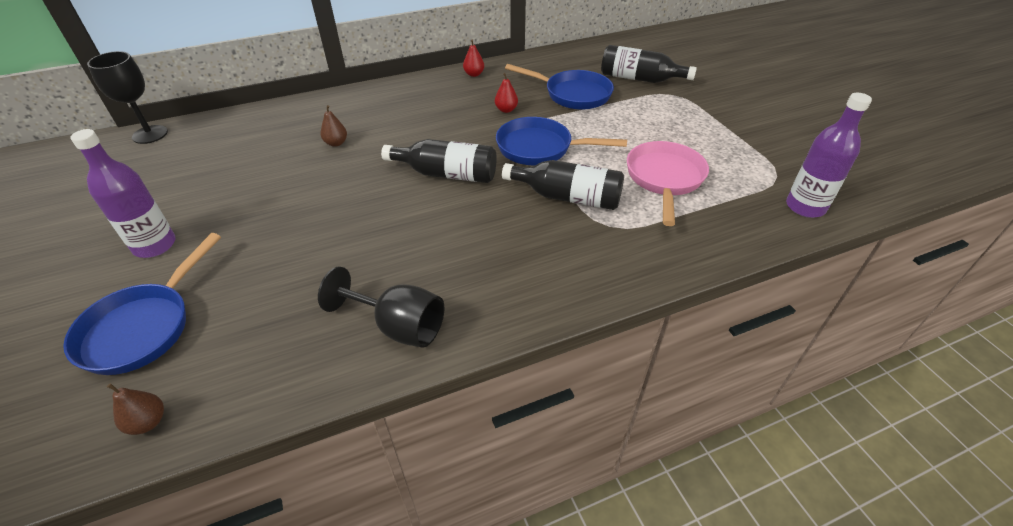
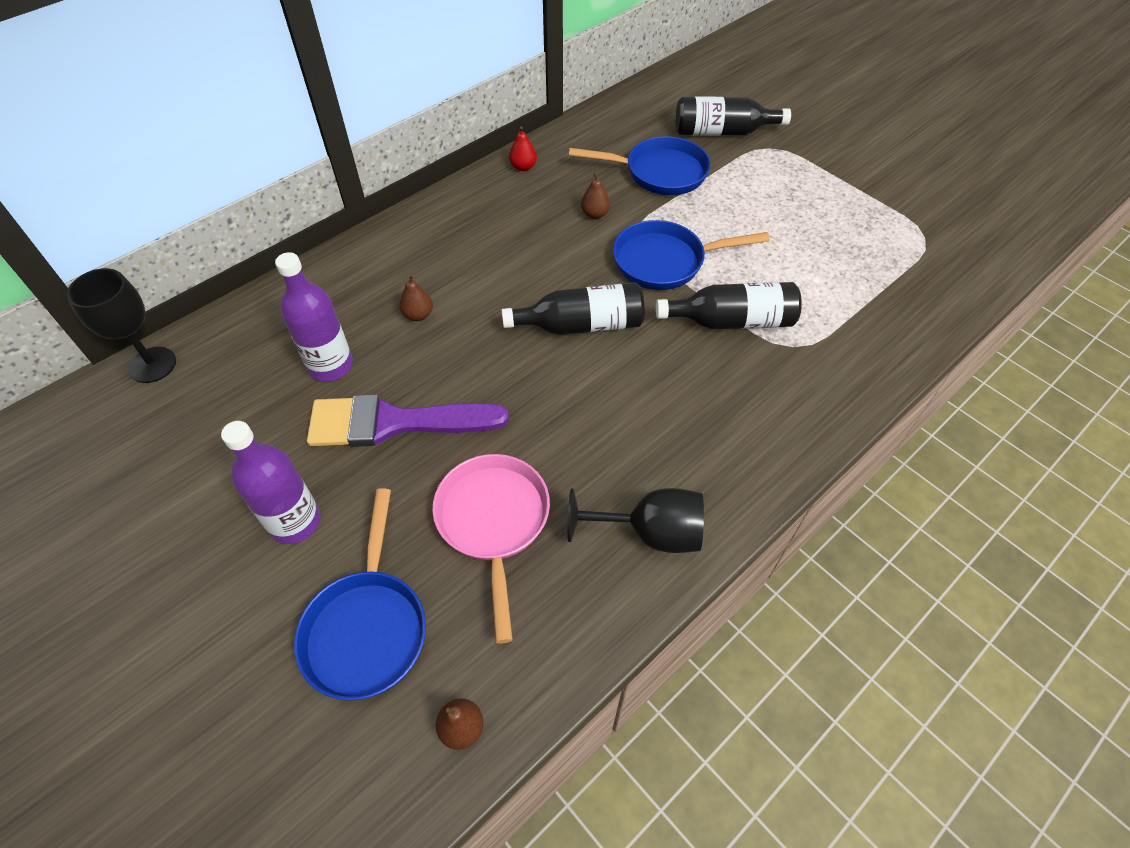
camera: 20 degrees left, 10 degrees up
red pear [495,73,518,113] -> brown pear [581,173,610,219]
pink pan [627,141,709,226] -> pink pan moved to [432,454,550,644]
purple bottle [786,93,872,218] -> purple bottle moved to [275,252,353,381]
none -> purple brush [307,394,509,447]

